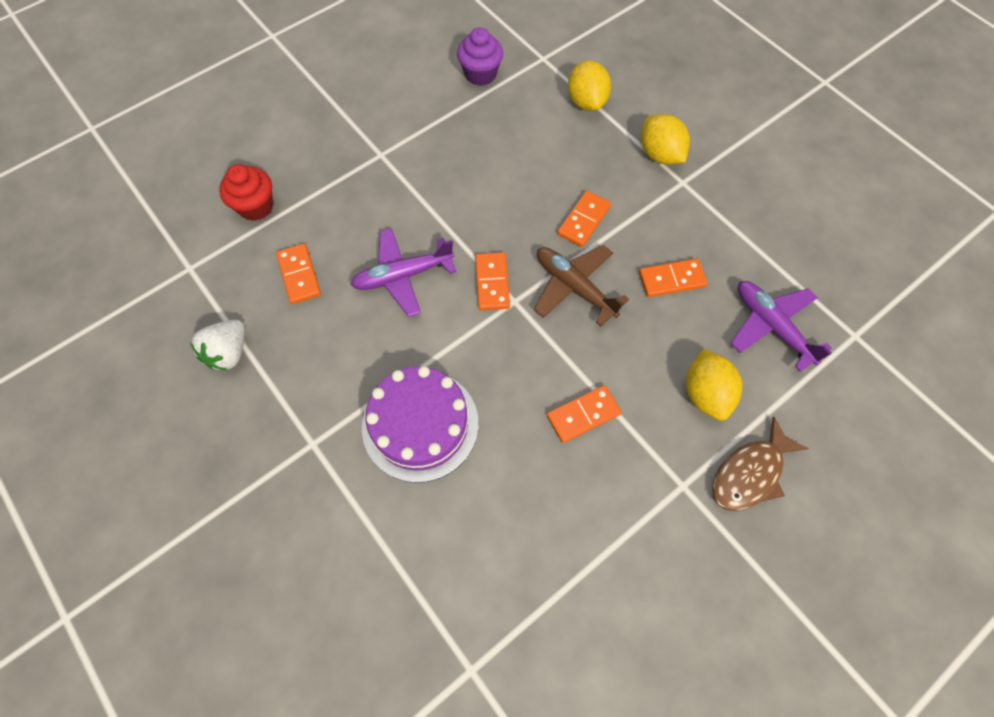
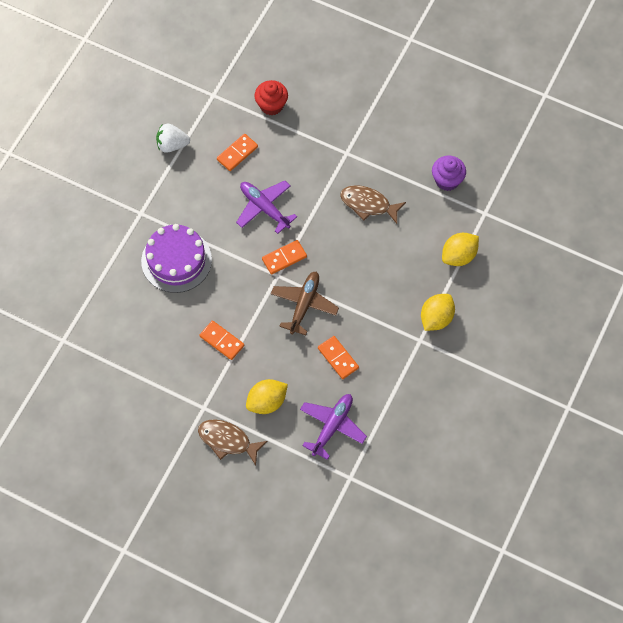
camera: 65 degrees right, 0 degrees up
orange domino [557,191,611,247] -> none
none -> brown fish [340,185,406,224]

